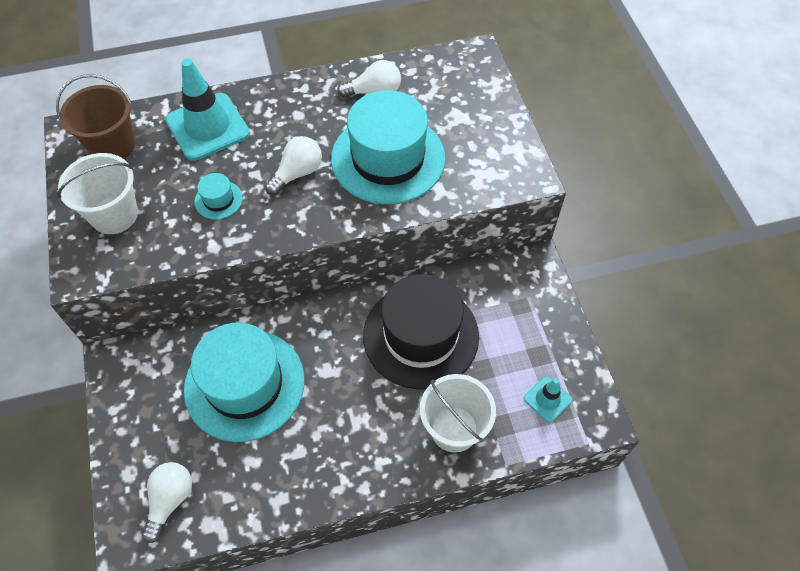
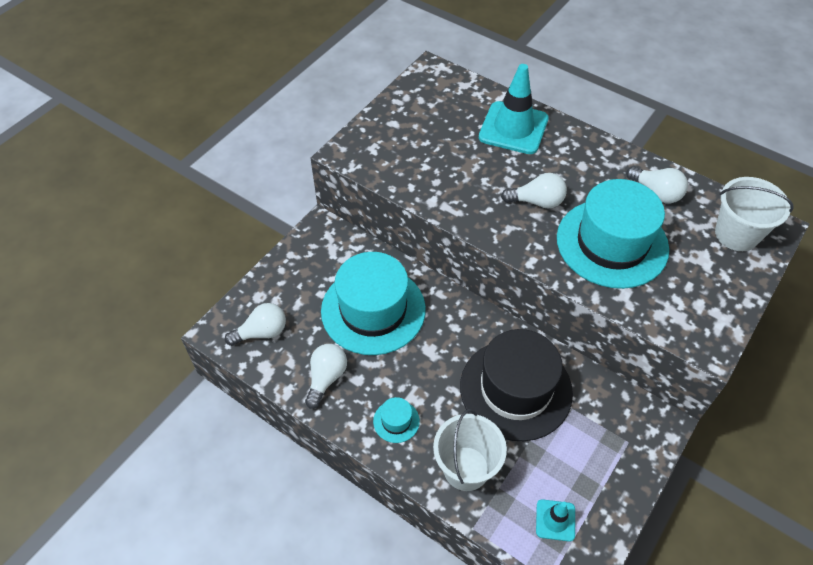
camera: 50 degrees right, 5 degrees down
brown bucket [56,74,135,159] -> none
white bucket [57,153,138,234] -> white bucket moved to [715,177,794,251]
turquoise hat [194,173,243,220] -> turquoise hat moved to [373,397,420,443]
none -> white light bulb [305,344,347,409]

